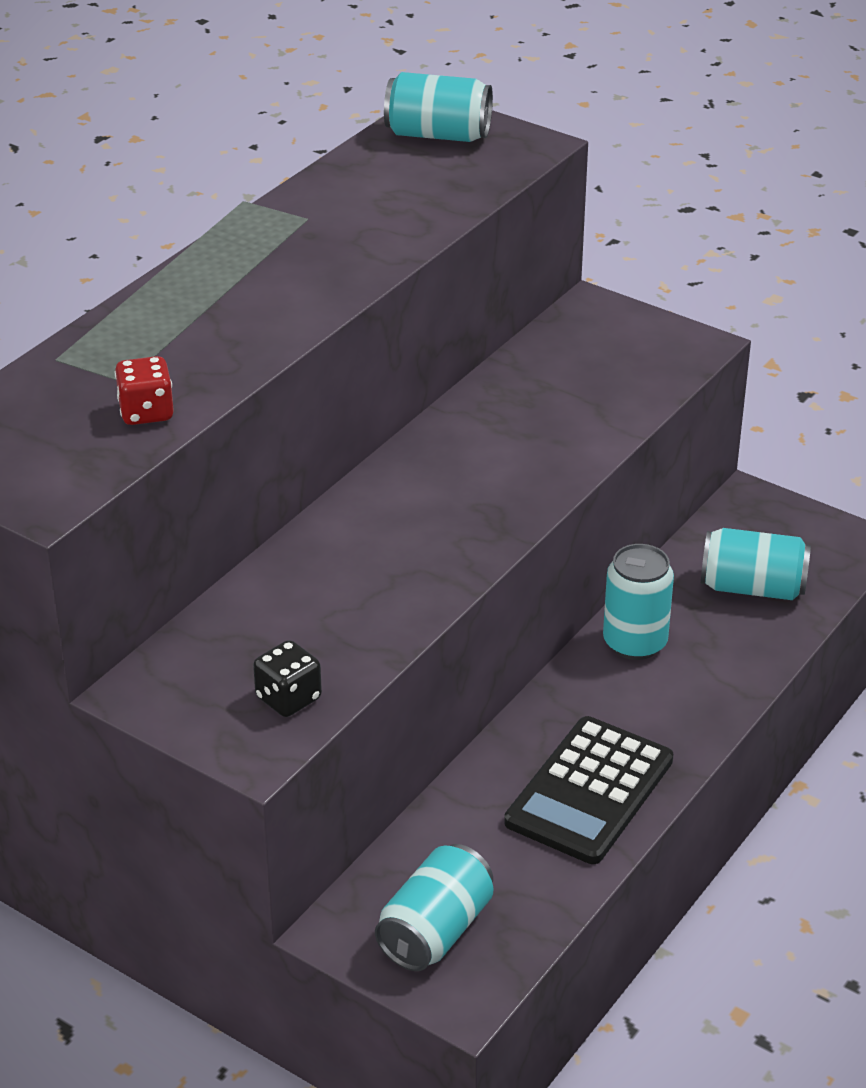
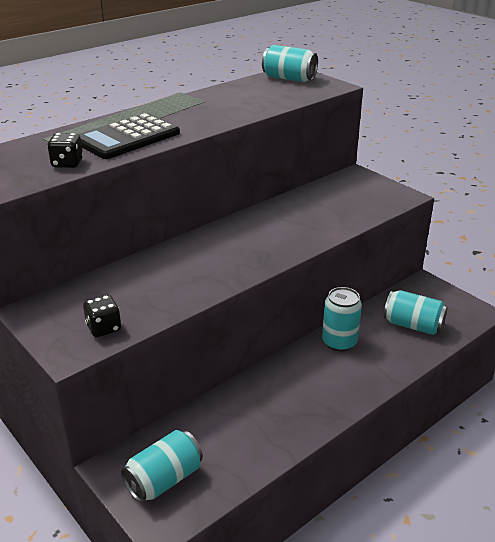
camera: 15 degrees right, 5 degrees down
red dice [115,356,174,425] -> black dice [47,133,83,168]
black calculator [504,716,674,864] -> black calculator moved to [79,113,180,159]

